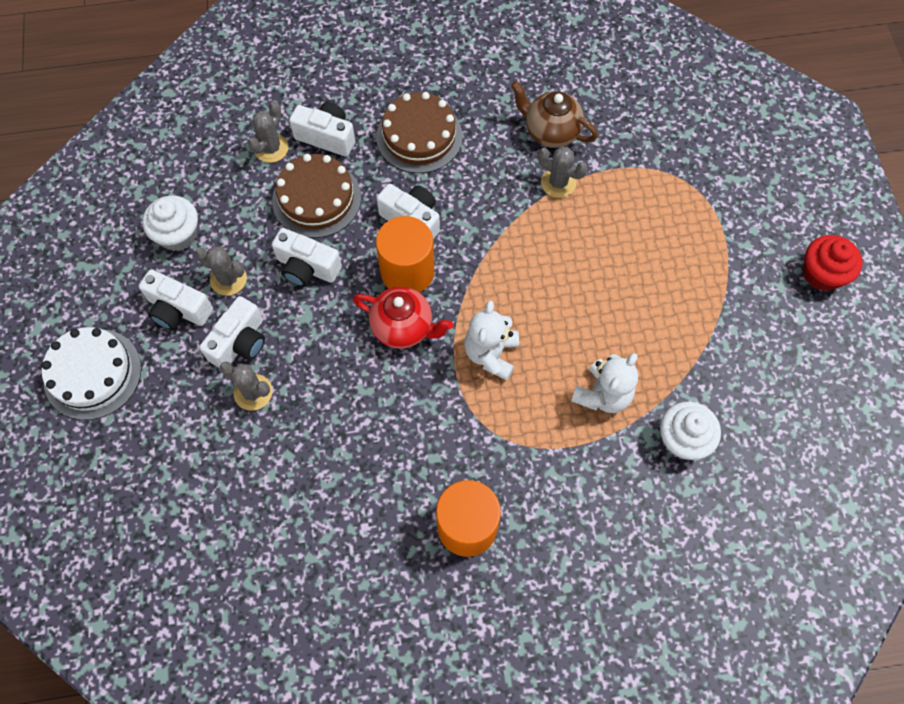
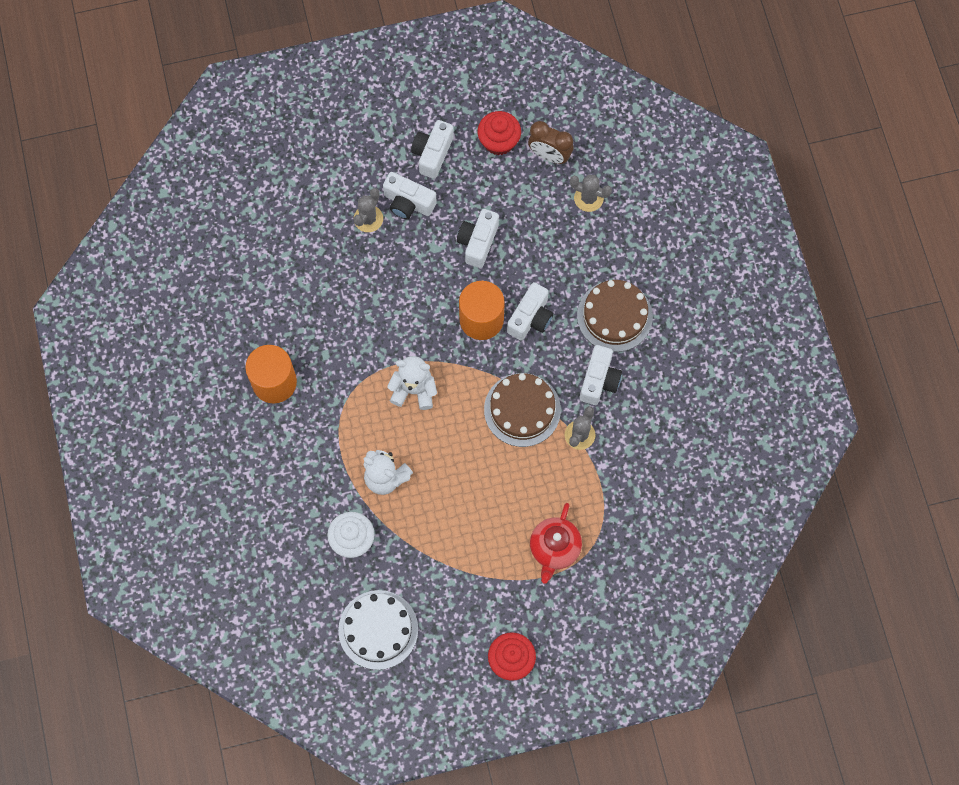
camera: 85 degrees right, 5 degrees up
white cake [42,327,142,420] -> white cake moved to [338,590,418,670]
white cupcake [142,195,198,251] -> red cupcake [477,111,521,155]
grey cactus [195,246,247,296] -> none
brown cake [272,154,361,238] -> brown cake moved to [484,373,561,447]
white camera [289,102,355,157] -> white camera moved to [580,345,622,405]
red teapot [353,287,453,349] -> red teapot moved to [530,503,582,584]
brown teapot [511,81,598,148] -> none
none -> brown clock [528,121,574,164]

